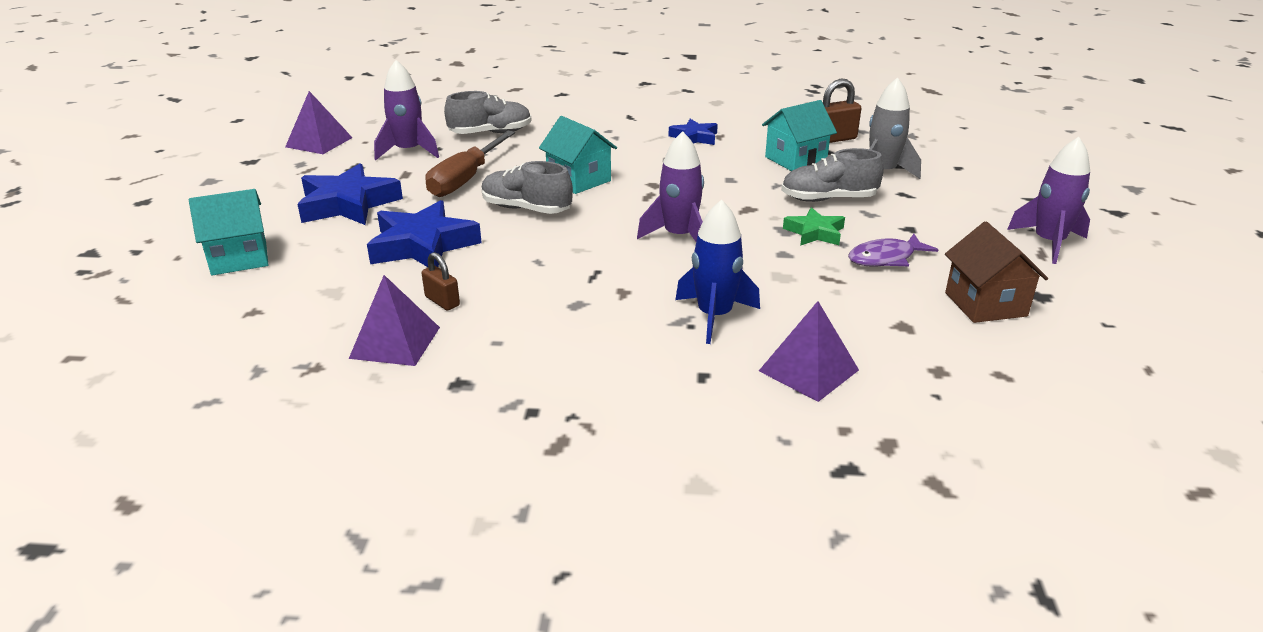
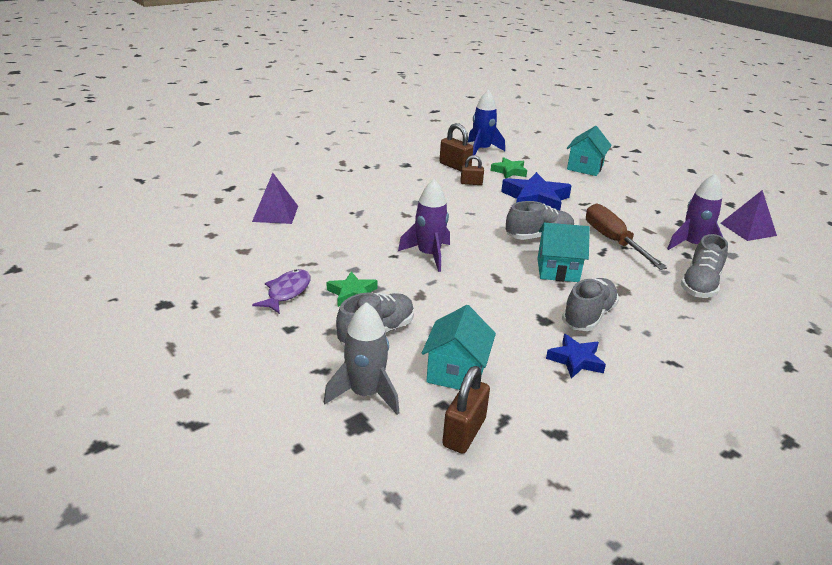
camera: 135 degrees right, 0 degrees up
blue star [297,163,403,225] -> none
purple pyramid [349,275,440,366] -> brown padlock [439,123,473,171]
blue rocket [675,199,760,344] -> blue rocket moved to [468,90,505,155]
brown house [945,221,1048,323] -> none
purple rocket [1007,137,1090,264] -> none
none -> green star [491,157,527,179]
none -> grey shoe [562,278,619,331]

